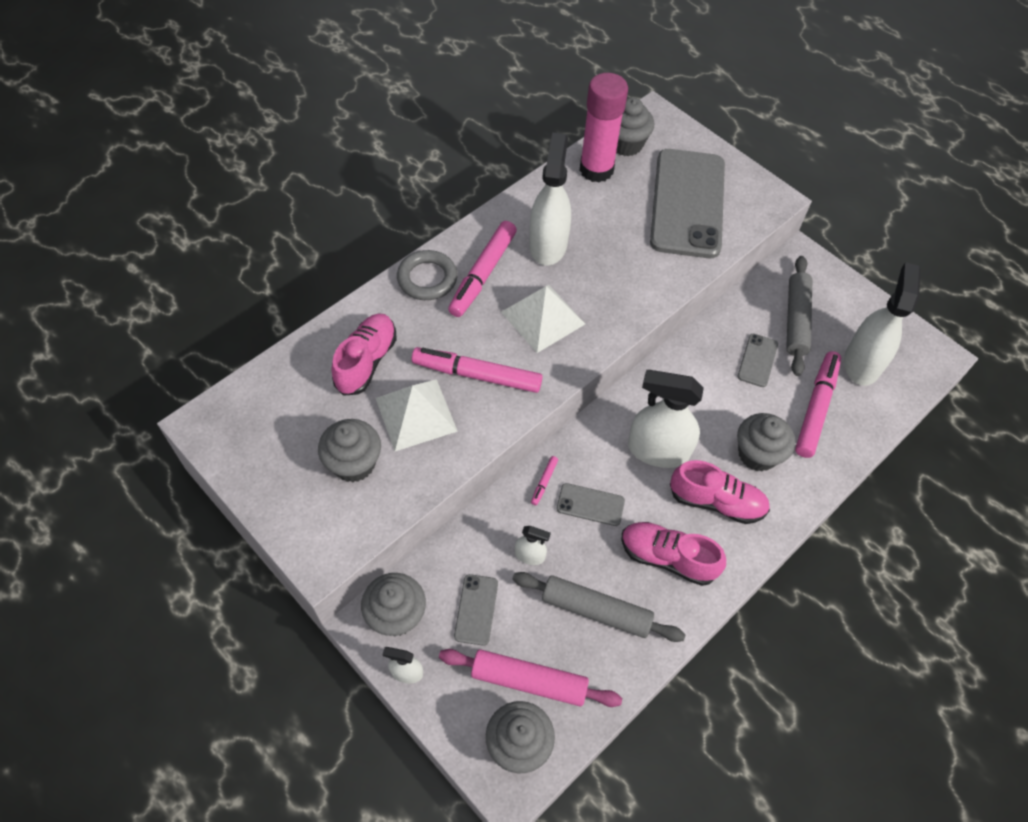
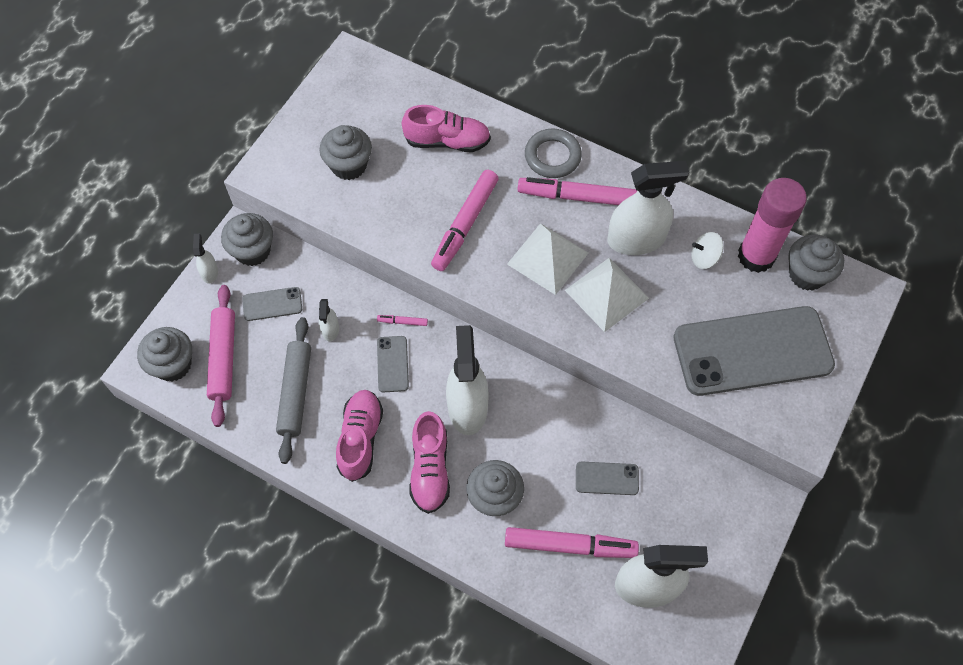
camera: 75 degrees right, 5 degrees up
white pyramid [376,379,458,451] -> white pyramid moved to [565,258,649,332]
pink marker [412,347,543,393] -> pink marker turned 150 degrees counterclockwise [431,170,499,271]
grey rolling pin [786,256,812,376] -> none
none -> white spinning top [691,232,723,269]

